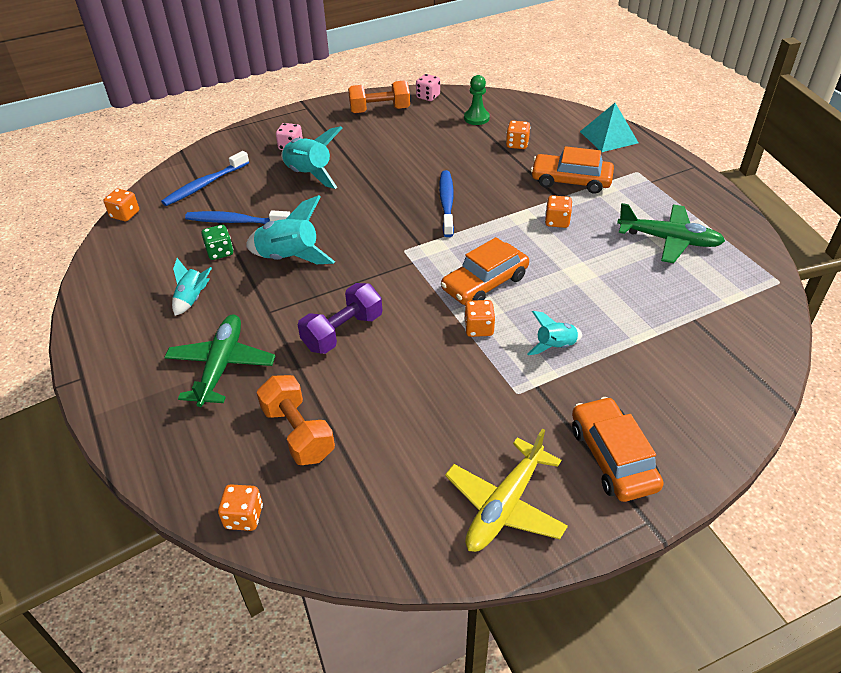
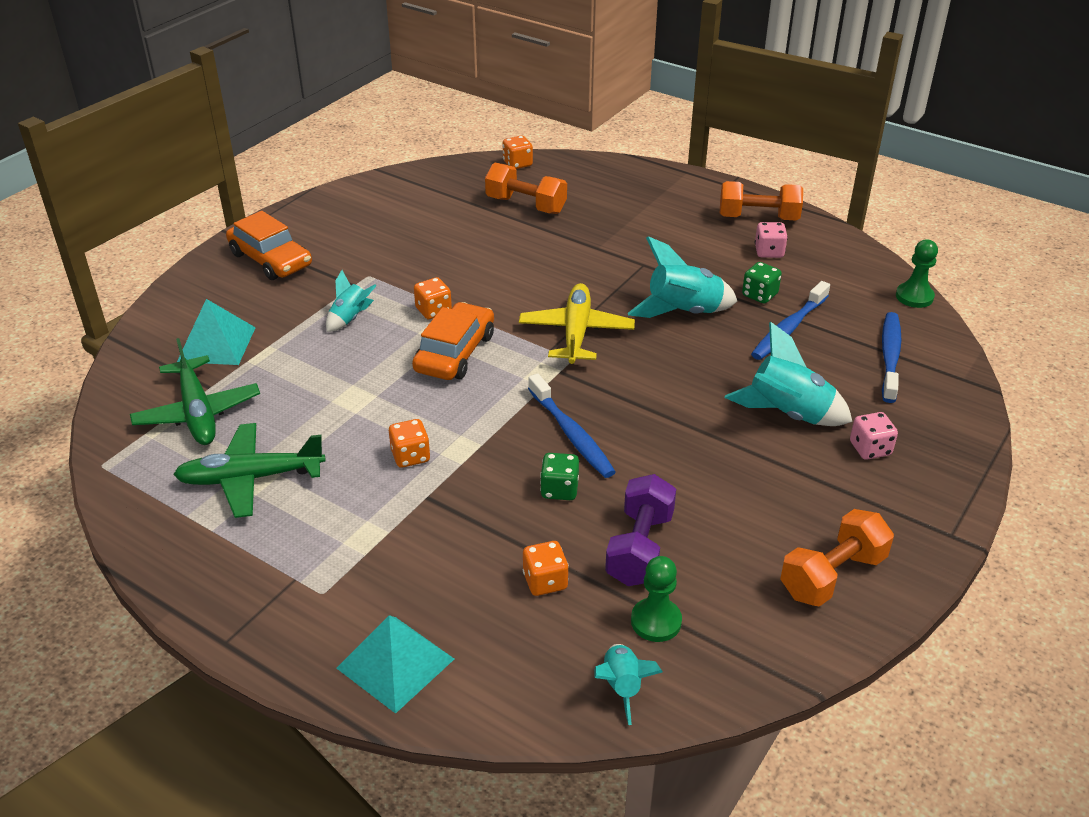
camera: 150 degrees right, 5 degrees down
orange dice [103,189,139,221] -> green pawn [896,240,938,308]
green plane [164,315,275,407] -> green plane moved to [130,338,260,445]
turquoise rocket [172,258,212,316] -> turquoise rocket moved to [594,644,663,725]
blue toothbrush [185,210,290,224] -> blue toothbrush turned 150 degrees clockwise [751,281,830,360]
purple dumbbell [298,283,382,354] -> purple dumbbell moved to [605,474,676,586]
pink dice [416,74,440,101] -> pink dice moved to [755,222,788,258]
yellow plane [445,428,568,552] -> yellow plane moved to [519,283,635,364]
orange car [531,146,614,194] -> none
none -> turquoise pyramid [177,299,256,365]
none -> green dice [540,453,579,500]
none -> orange dumbbell [720,181,803,221]

